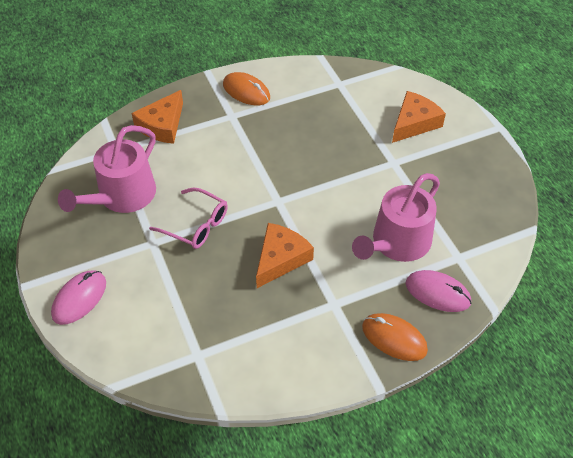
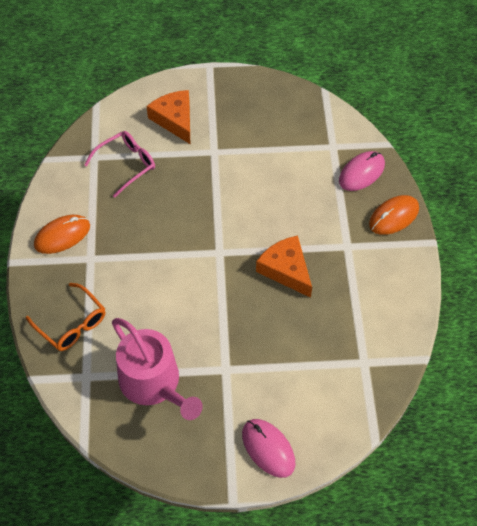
camera: 70 degrees left, 5 degrees up
orange cheese [131,90,183,144] -> orange glasses [26,283,106,351]
pink glasses [149,187,228,249] -> pink glasses moved to [84,131,155,198]
pink watering can [352,173,440,262] -> none

